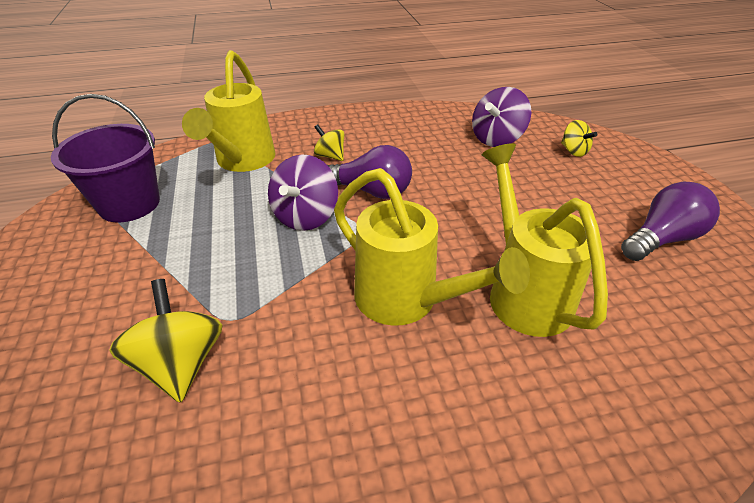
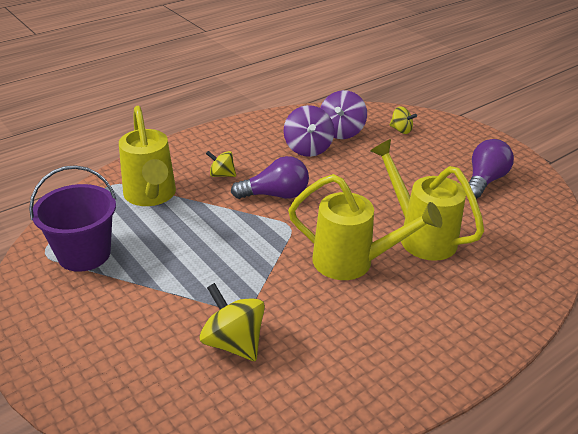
camera: 25 degrees left, 5 degrees down
purple spinning top [268,155,338,231] -> purple spinning top moved to [284,105,334,157]

